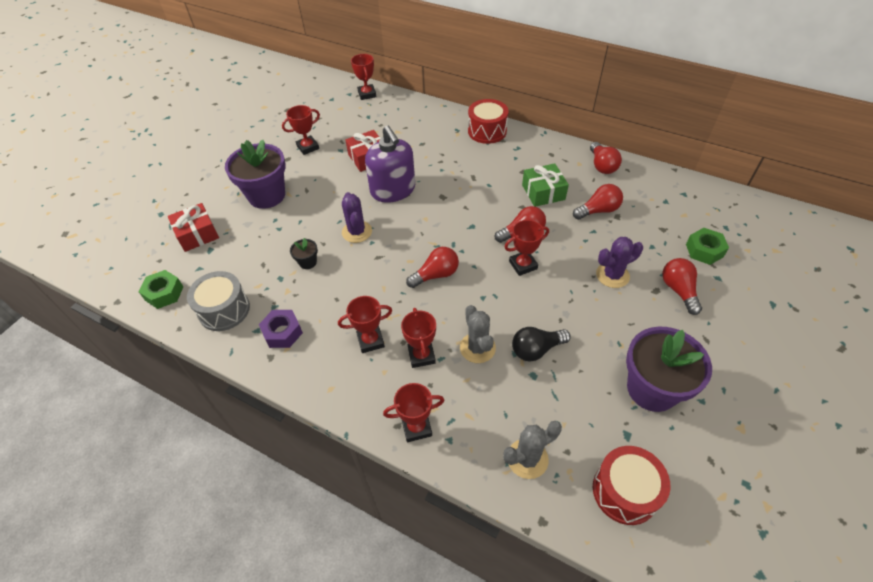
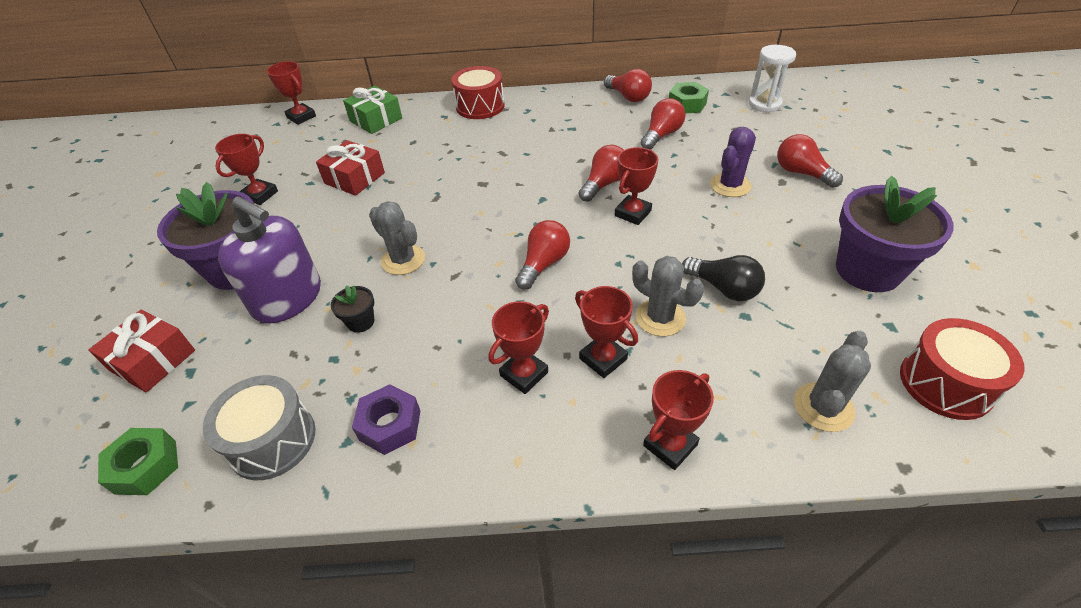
camera: 30 degrees left, 5 degrees down
purple cactus [342,192,372,243] -> grey cactus [369,201,425,275]
purple soap dispenser [365,126,415,203] -> purple soap dispenser moved to [218,196,321,324]
black light bulb [512,327,571,362] -> black light bulb turned 90 degrees counterclockwise [682,255,765,301]
green gift [522,163,569,207] -> green gift moved to [343,86,402,134]
green nut [686,228,729,265] -> green nut moved to [669,82,709,113]
none -> white hourglass [749,45,796,113]

